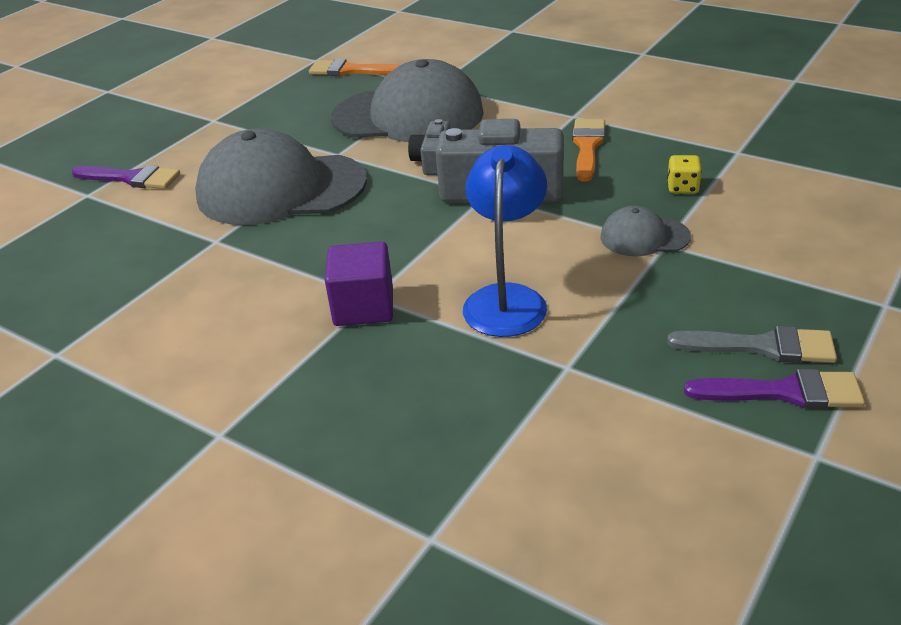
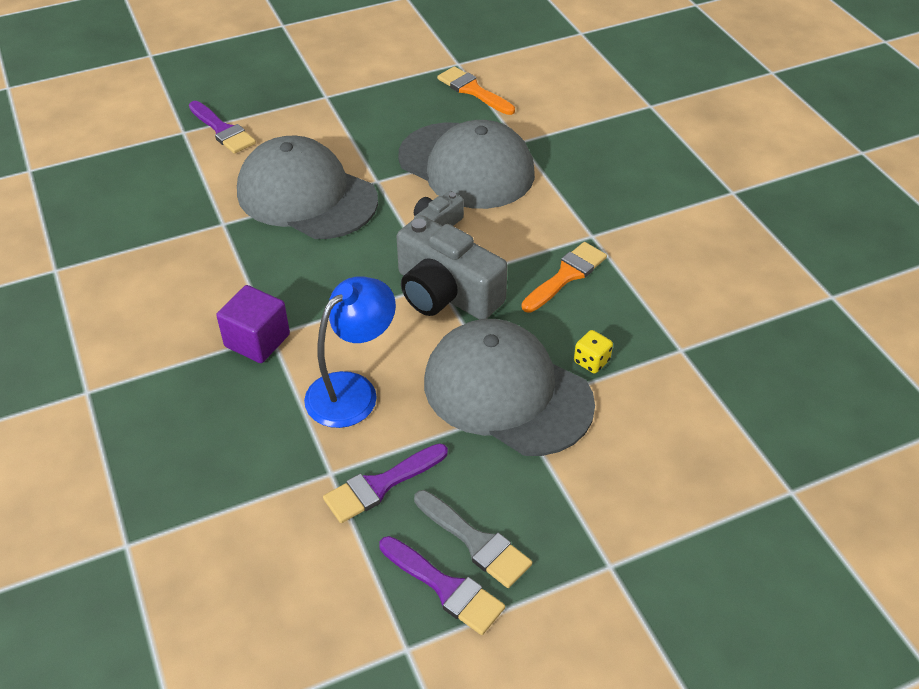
camera: 30 degrees right, 10 degrees up
grey cap [600,206,691,256] -> grey cap [424,319,595,456], size x2.18
none -> purple brush [323,443,448,523]

